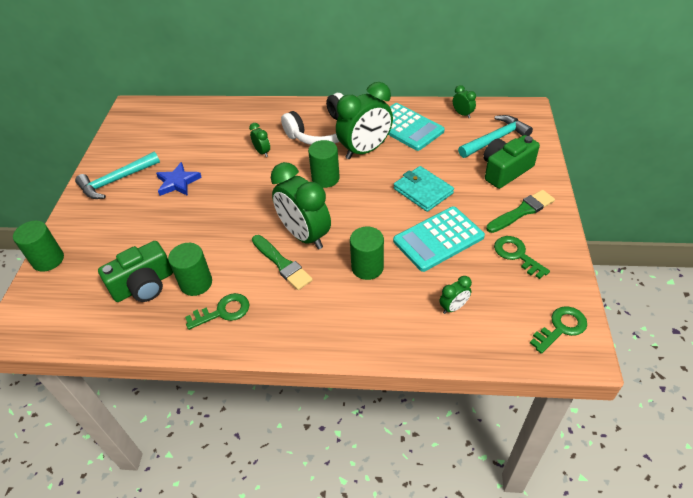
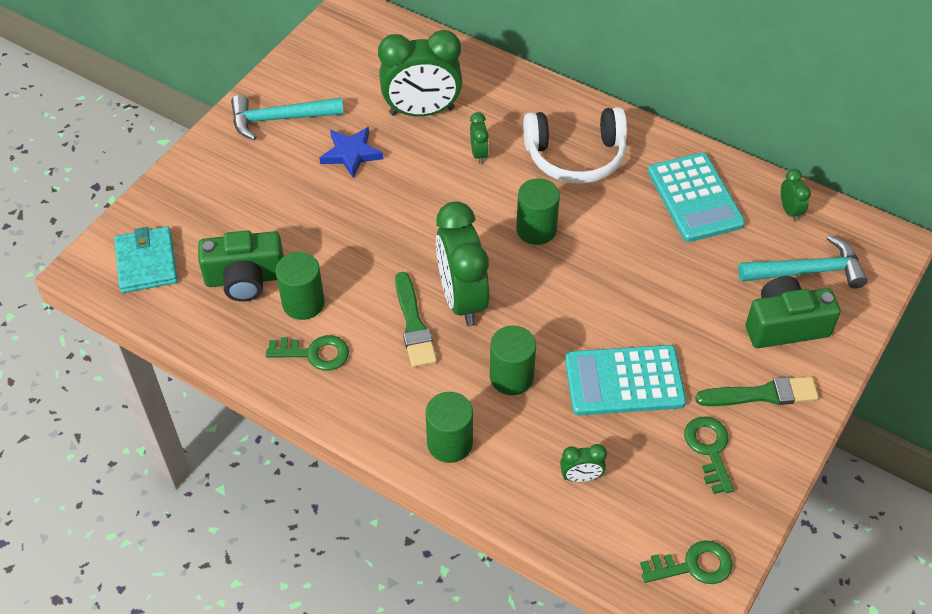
camera: 25 degrees right, 5 degrees up
green cylinder [13,221,64,272] -> green cylinder moved to [426,392,473,463]
green clock [336,82,393,159] -> green clock moved to [378,30,462,116]
turquoise wallet [394,166,454,212] -> turquoise wallet moved to [114,226,178,293]

